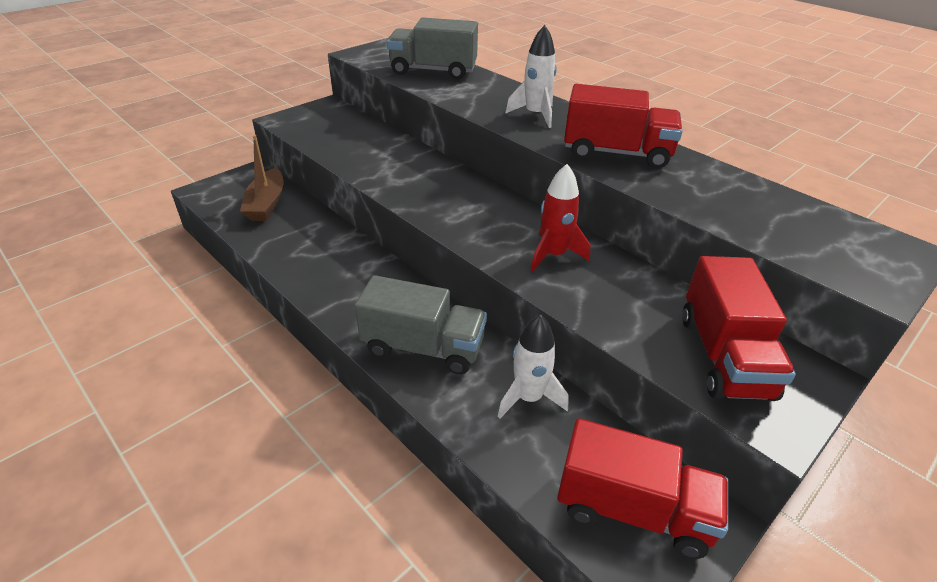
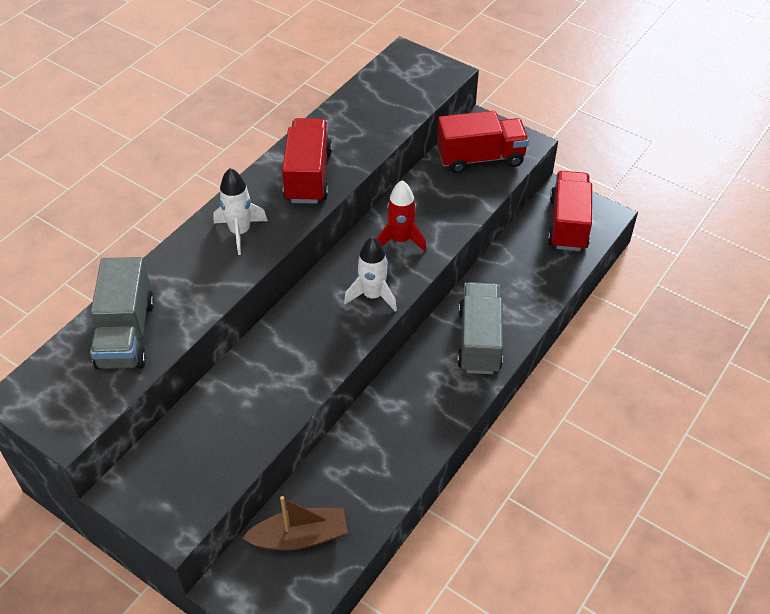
camera: 100 degrees left, 10 degrees up
white rocket [498,315,568,419] -> white rocket moved to [344,237,397,312]

